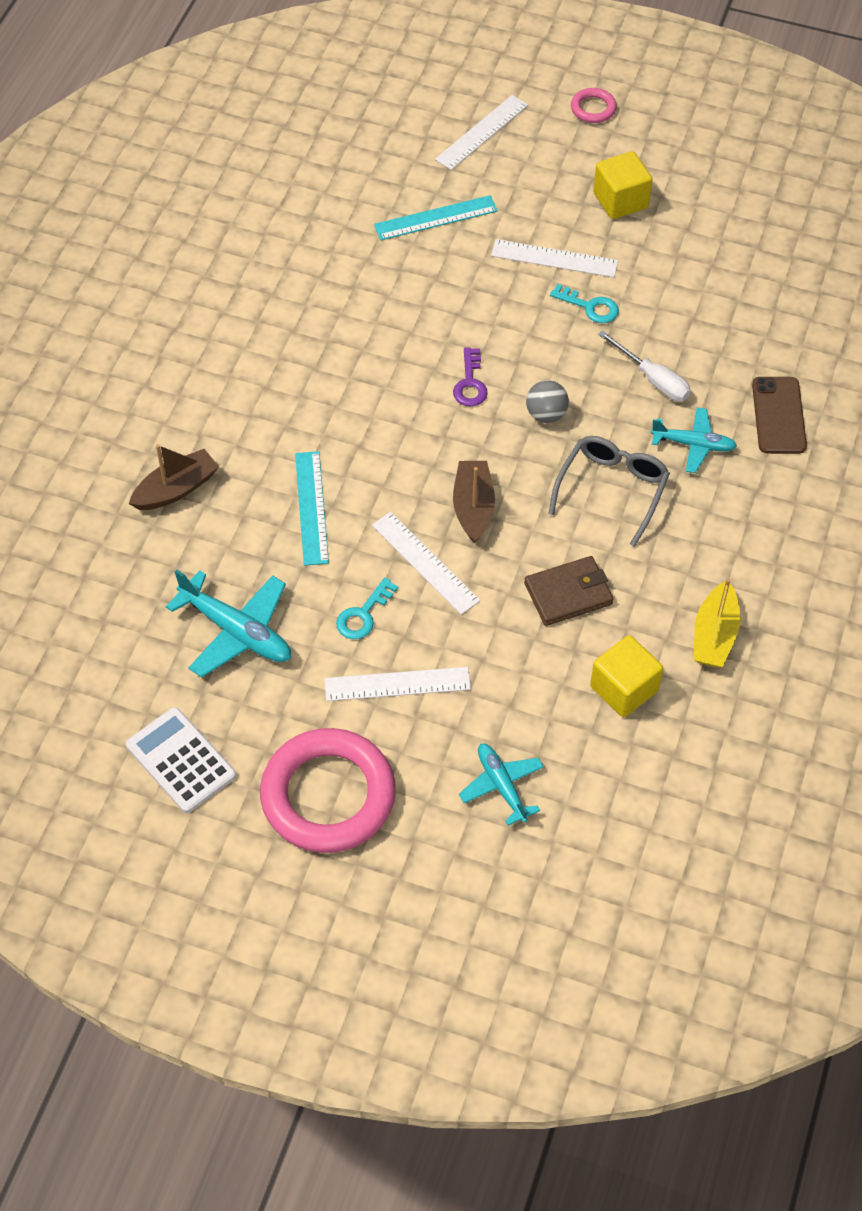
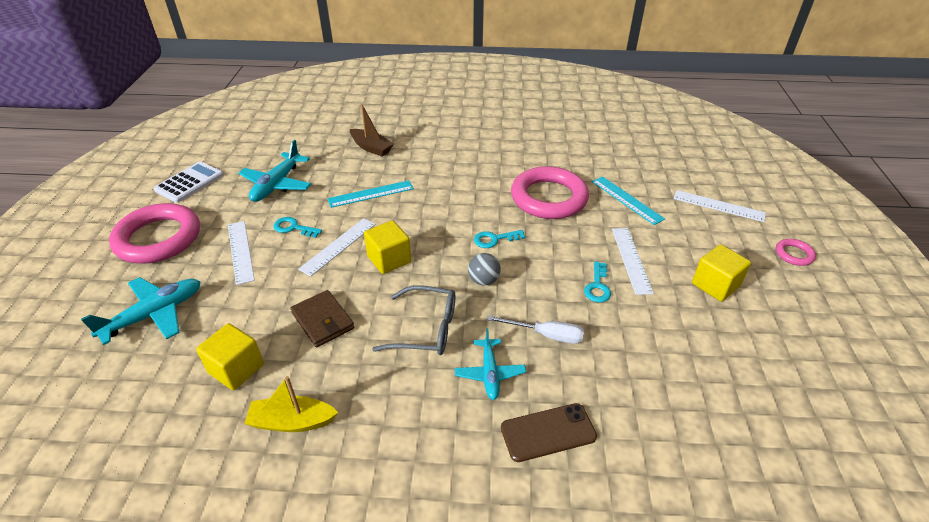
camera: 75 degrees right, 15 degrees down
purple key [453,347,488,406] -> turquoise key [474,230,525,248]
brown boat [453,461,495,544] -> yellow cube [364,220,411,274]
turquoise plane [459,744,544,826] -> turquoise plane [81,277,201,345], size x1.55
white screwdriver [598,330,691,401] -> white screwdriver turned 105 degrees counterclockwise [487,315,584,344]
none -> pink ring [511,166,589,219]

